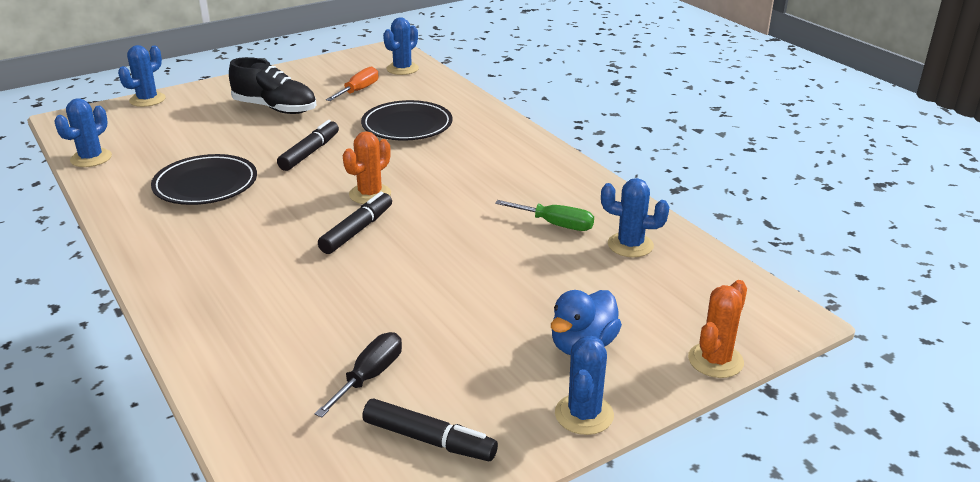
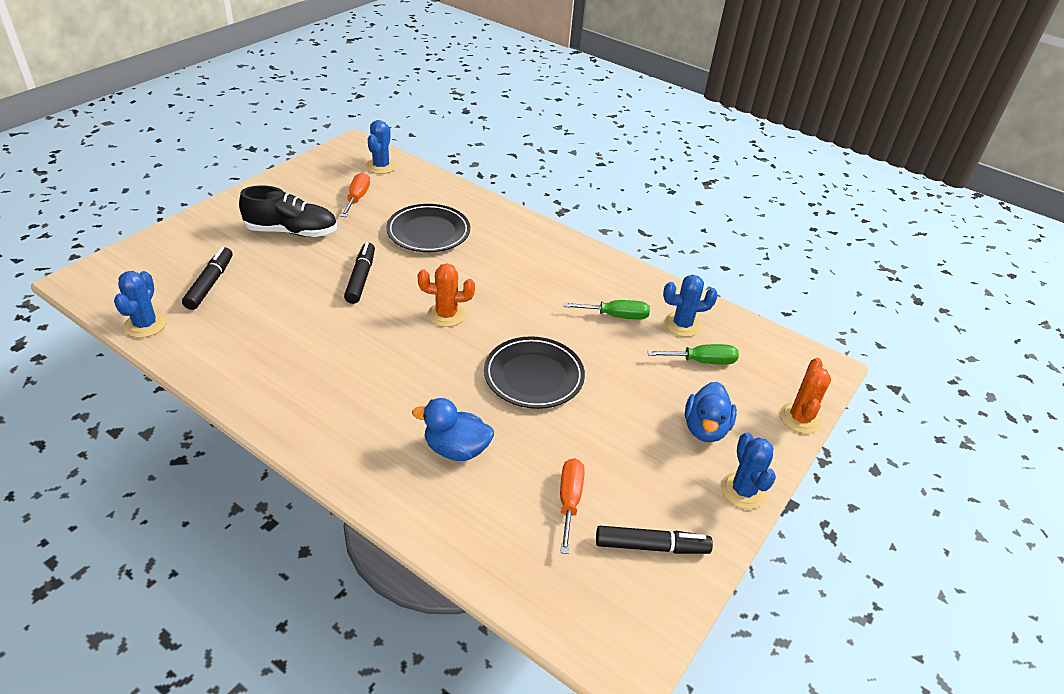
camera: 25 degrees left, 10 degrees up
blue cactus [118,45,166,107] -> none
black plate [151,154,257,205] -> black plate moved to [484,336,585,409]
black screwdriver [314,332,402,417] -> orange screwdriver [560,458,585,554]
black marker [318,192,392,254] -> black marker moved to [182,247,233,310]
orange cactus [343,131,391,204] -> orange cactus turned 75 degrees clockwise [418,263,475,327]
none -> blue duck [412,398,494,461]
none -> green screwdriver [647,344,739,364]

